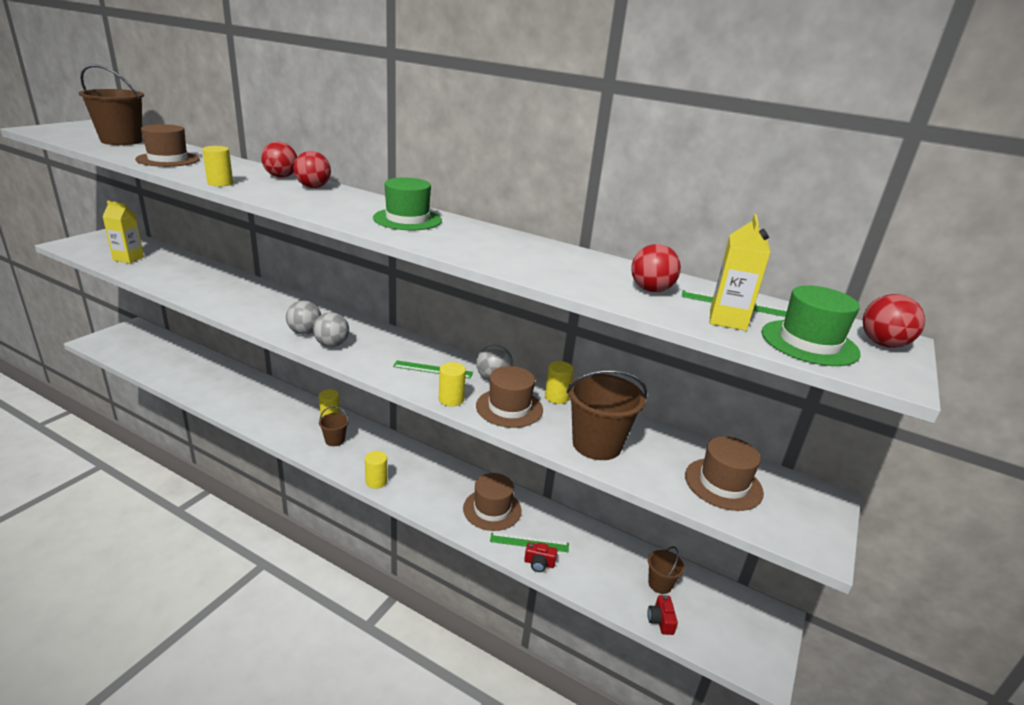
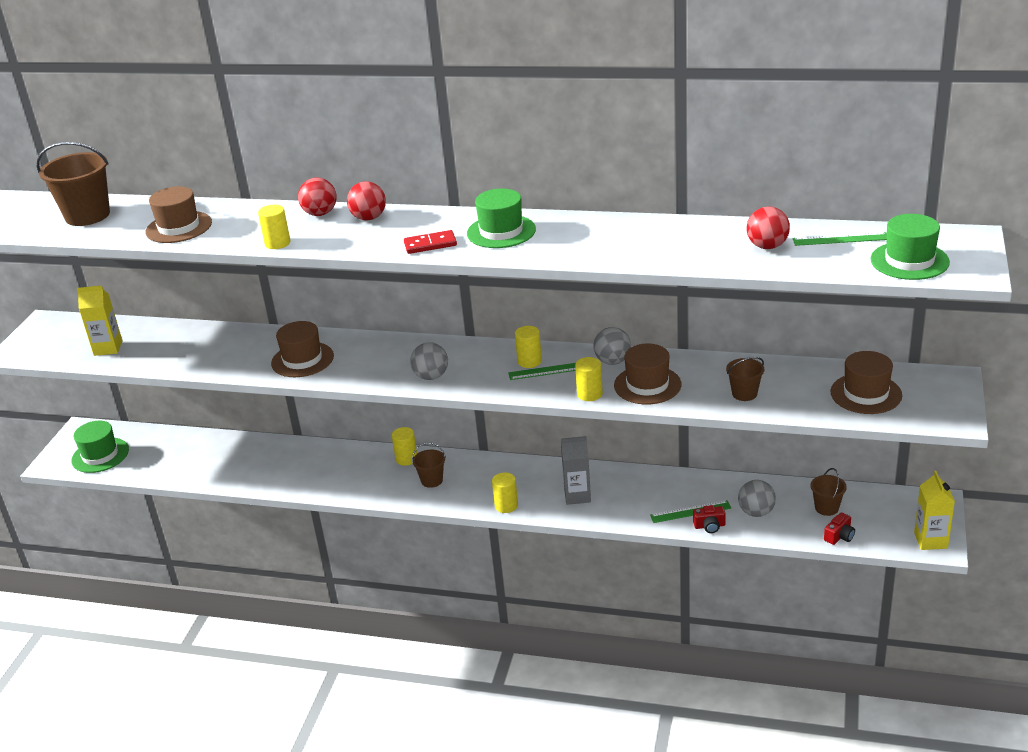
camera: 10 degrees left, 5 degrees up
grey ball [286,301,321,335] -> grey ball moved to [738,480,776,517]
brown hat [463,473,522,531] -> brown hat moved to [271,321,334,377]
yellow cylinder [545,361,574,404] -> yellow cylinder moved to [515,326,542,368]
brown bucket [567,370,647,460] -> brown bucket [726,357,764,401], size x0.53
red camera [648,595,678,635] -> red camera turned 120 degrees counterclockwise [824,512,855,545]
yellow carton [710,214,771,331] -> yellow carton moved to [914,471,955,550]
red ball [863,294,925,348] -> none
none -> green hat [71,421,129,473]
none -> red domino [404,230,457,254]
none -> grey carton [561,436,591,505]

